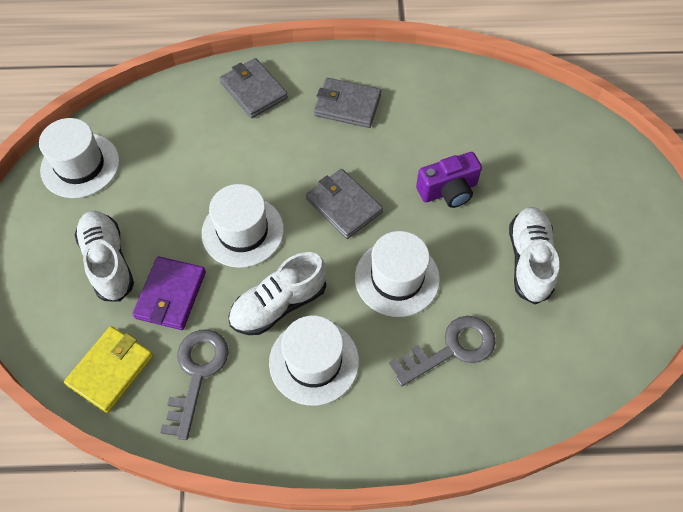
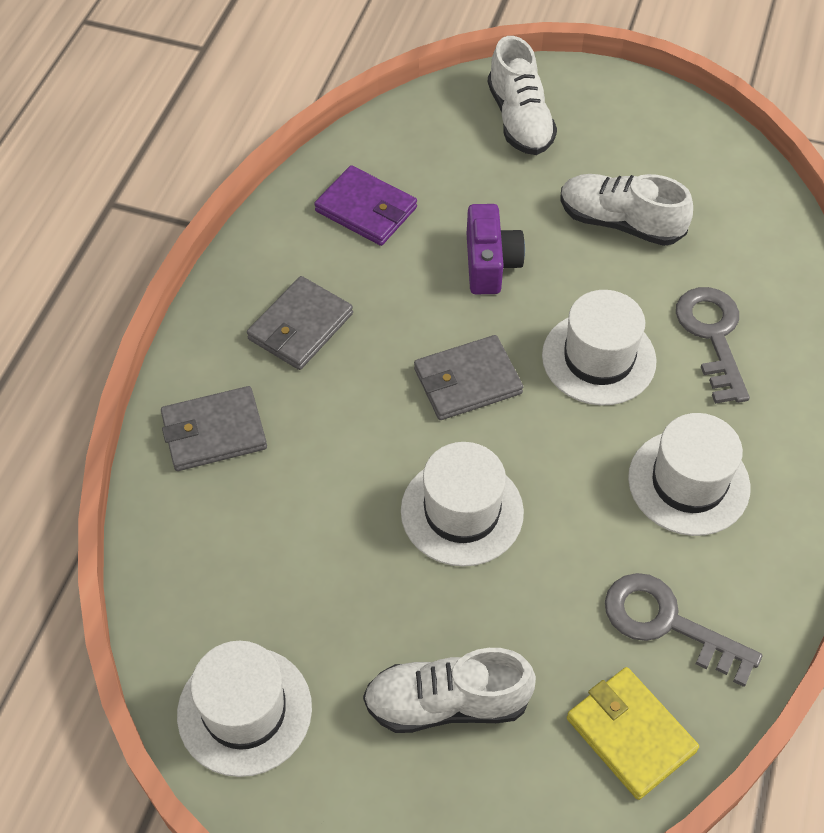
camera: 70 degrees left, 5 degrees down
purple wallet [132,256,206,330] -> purple wallet moved to [314,165,417,246]
white shoe [228,252,327,335] -> white shoe moved to [488,36,557,155]

